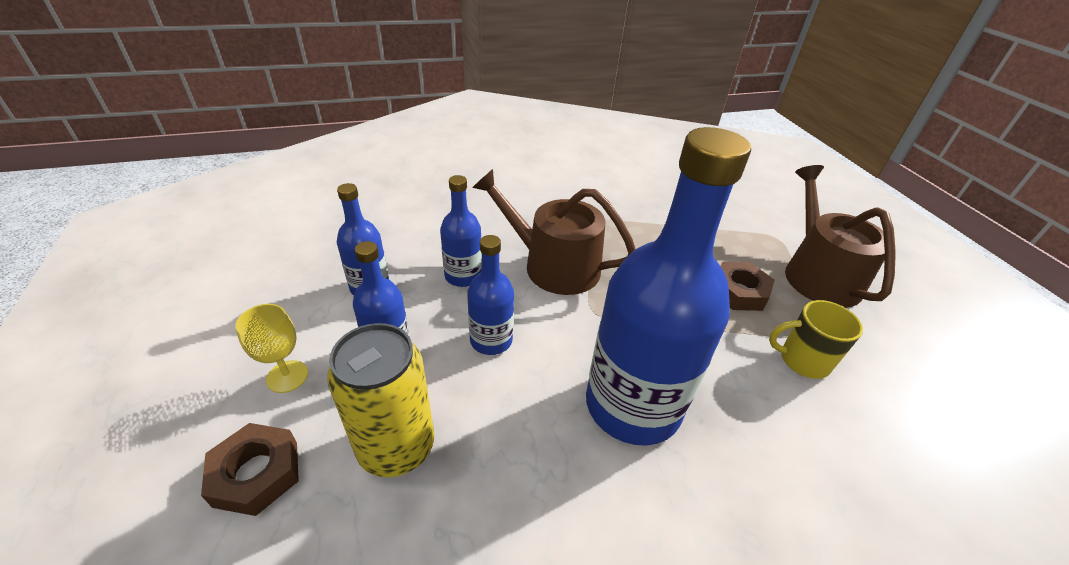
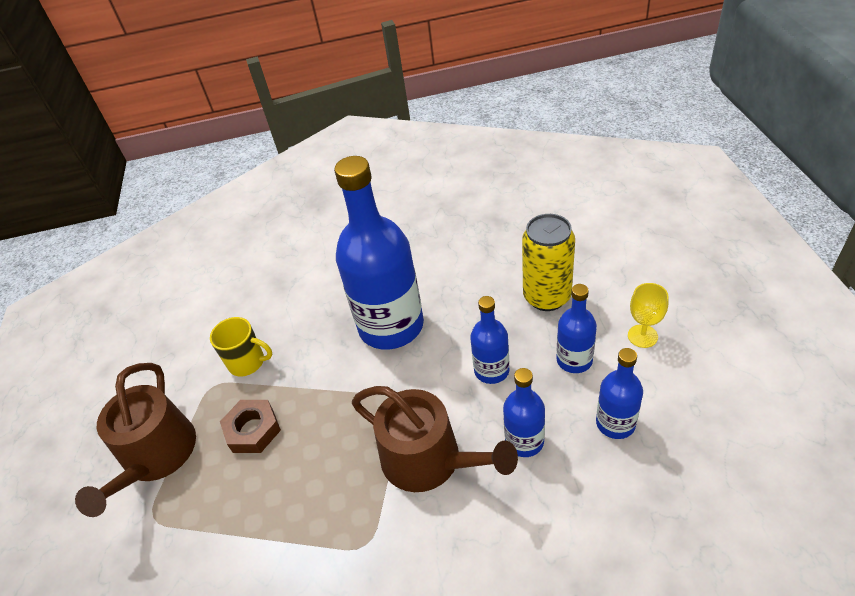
camera: 165 degrees left, 5 degrees up
brown nut [201,423,299,516] -> none

